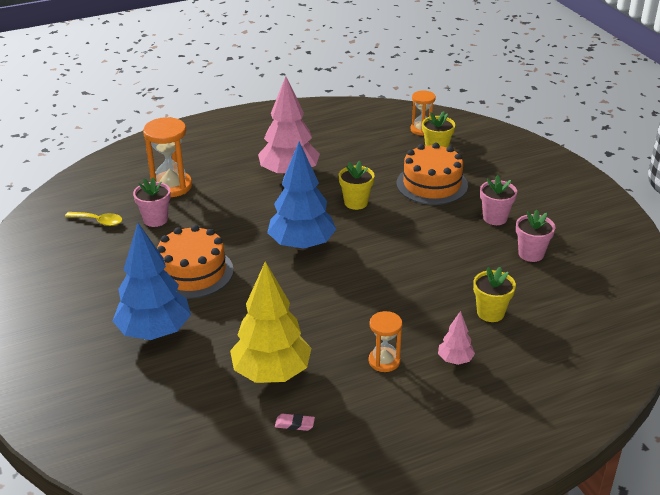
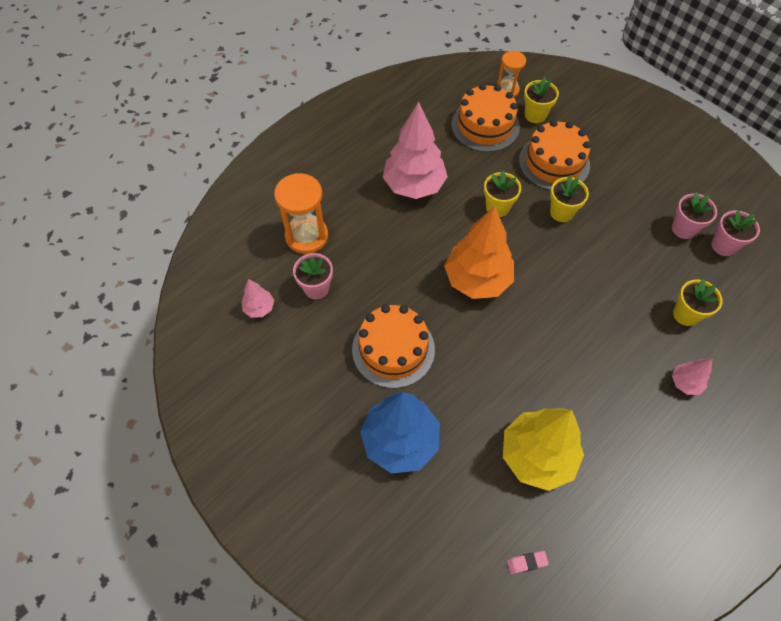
camera: 20 degrees left, 25 degrees up
yellow spoon [65,212,123,226] -> pink tree [241,279,274,318]
blue tree [267,142,336,250] -> orange tree [444,206,514,299]
pink eraser [275,414,315,431] -> pink eraser moved to [507,551,549,574]
orange hourglass [369,311,402,372] -> none
pink flower pot [480,175,517,225] -> pink flower pot moved to [711,210,760,256]
none -> orange cake [451,84,520,152]
none -> yellow flower pot [550,175,589,222]

